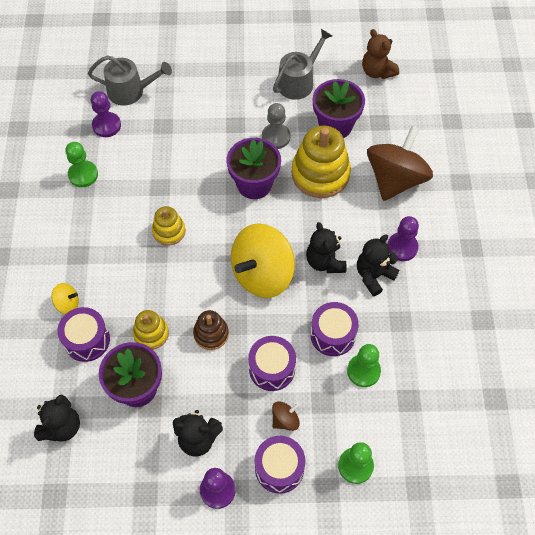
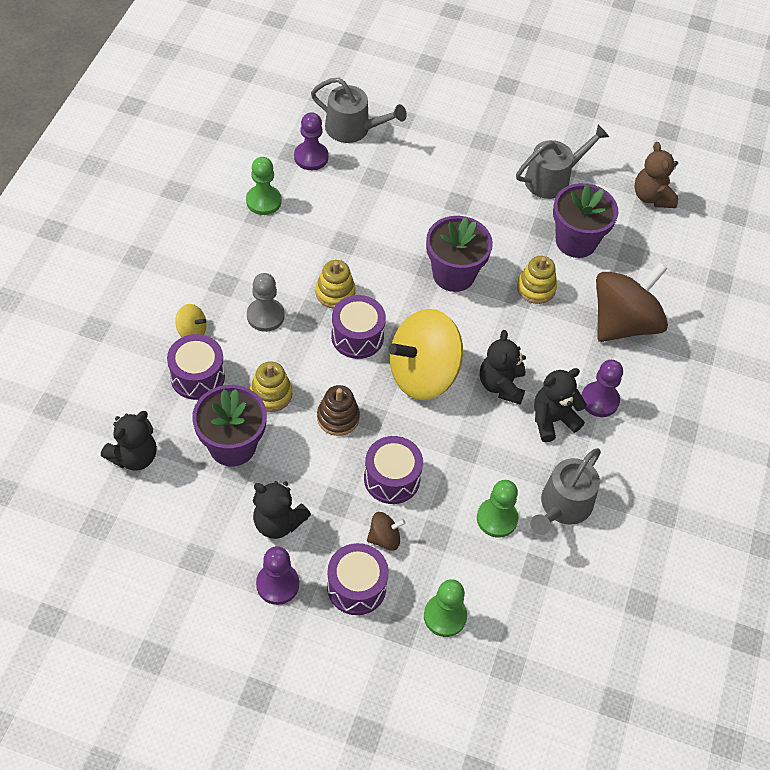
camera: 15 degrees right, 5 degrees down
grey pawn [262,103,291,149] -> grey pawn moved to [247,273,285,332]
yellow stacking toy [291,125,351,198] -> yellow stacking toy [517,256,557,304], size x0.54
purple drum [310,302,359,356] -> purple drum moved to [331,295,386,359]
none -> grey watering can [530,448,601,535]

